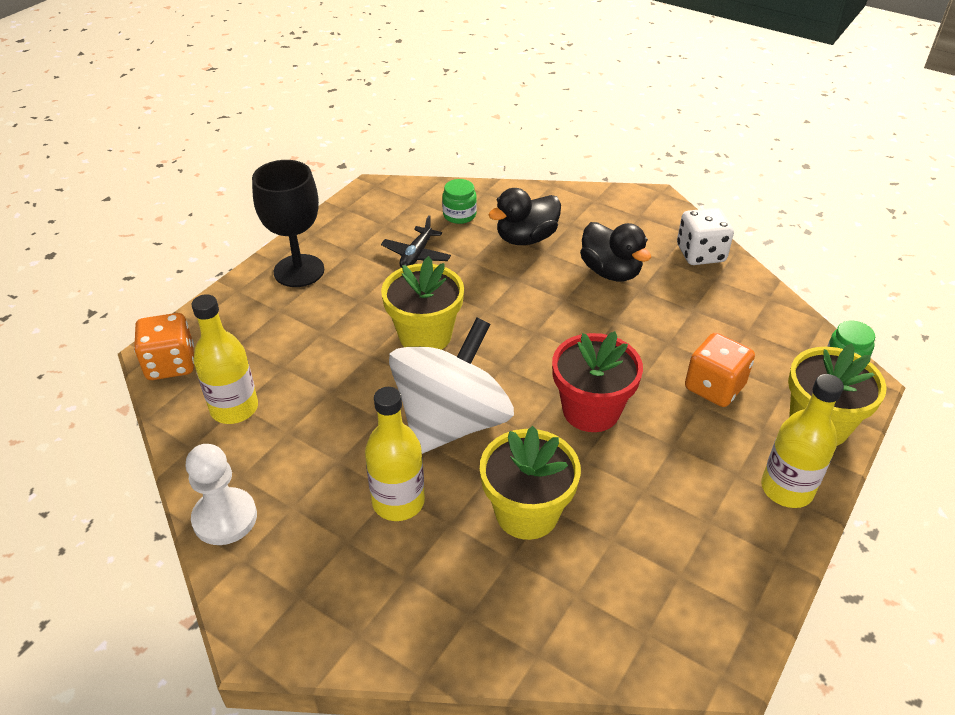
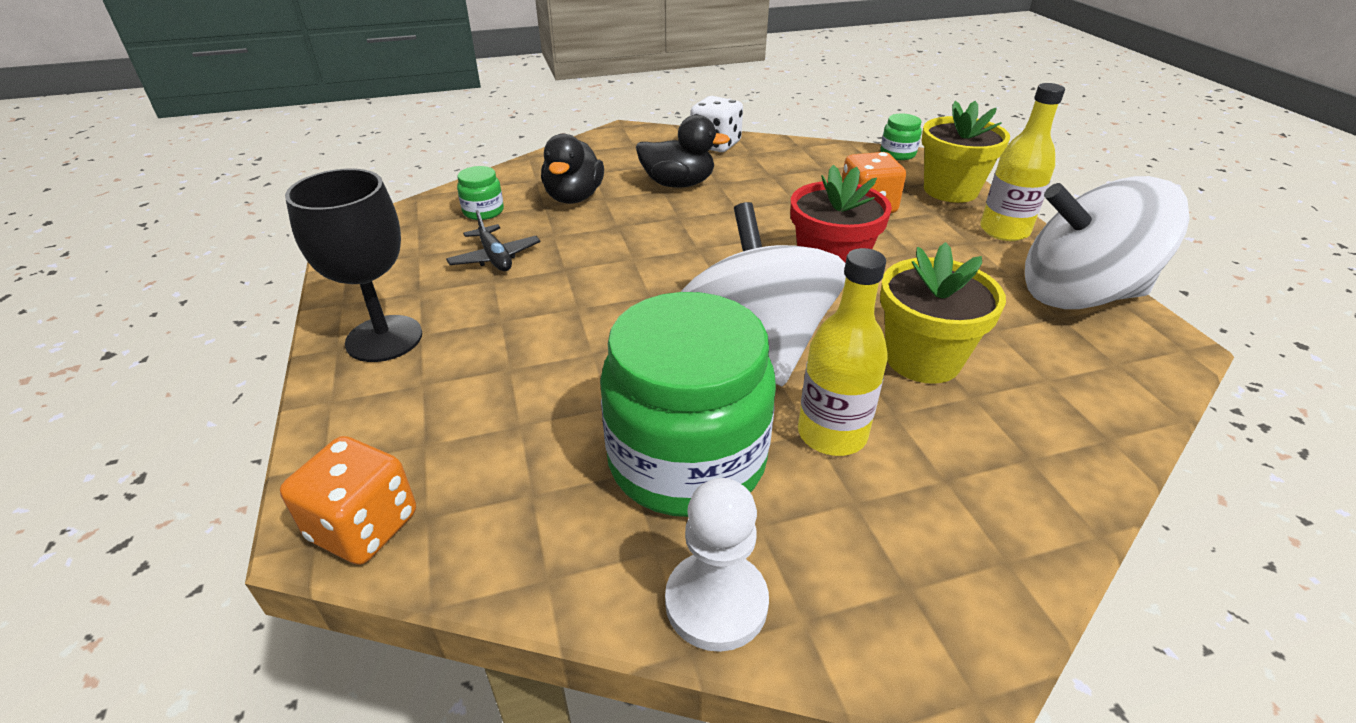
camera: 50 degrees left, 5 degrees down
yellow bottle [192,294,258,424] -> none
yellow flower pot [381,256,464,350] -> none
none -> green jar [600,292,776,517]
none -> white spinning top [1025,176,1190,309]

